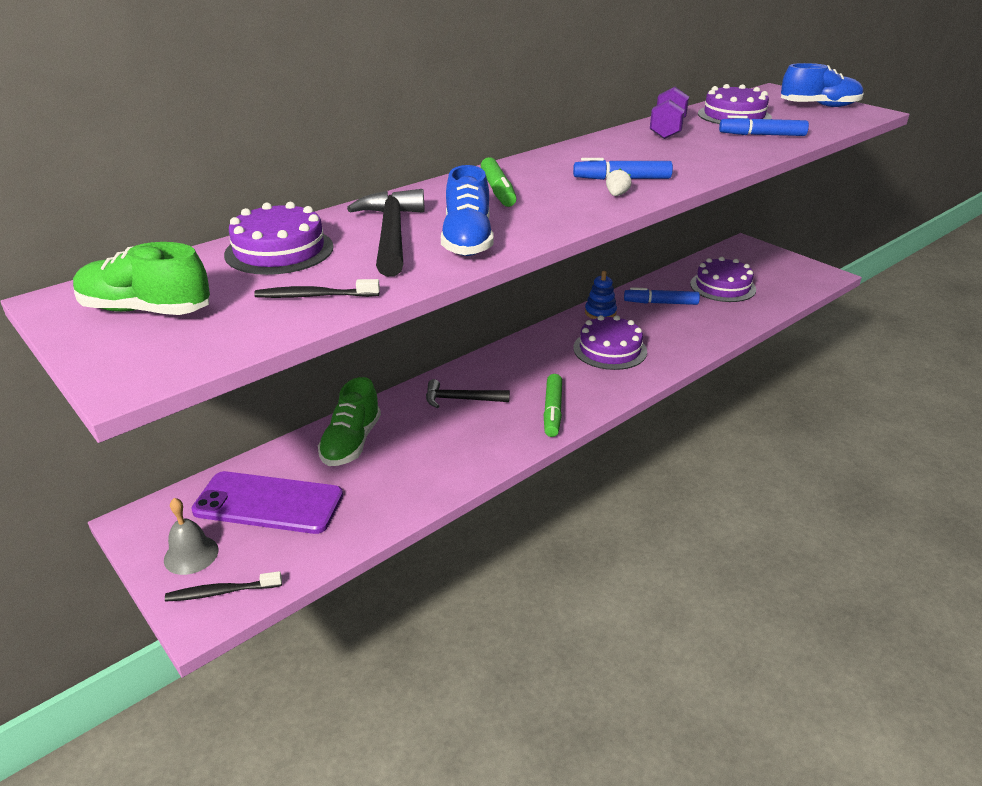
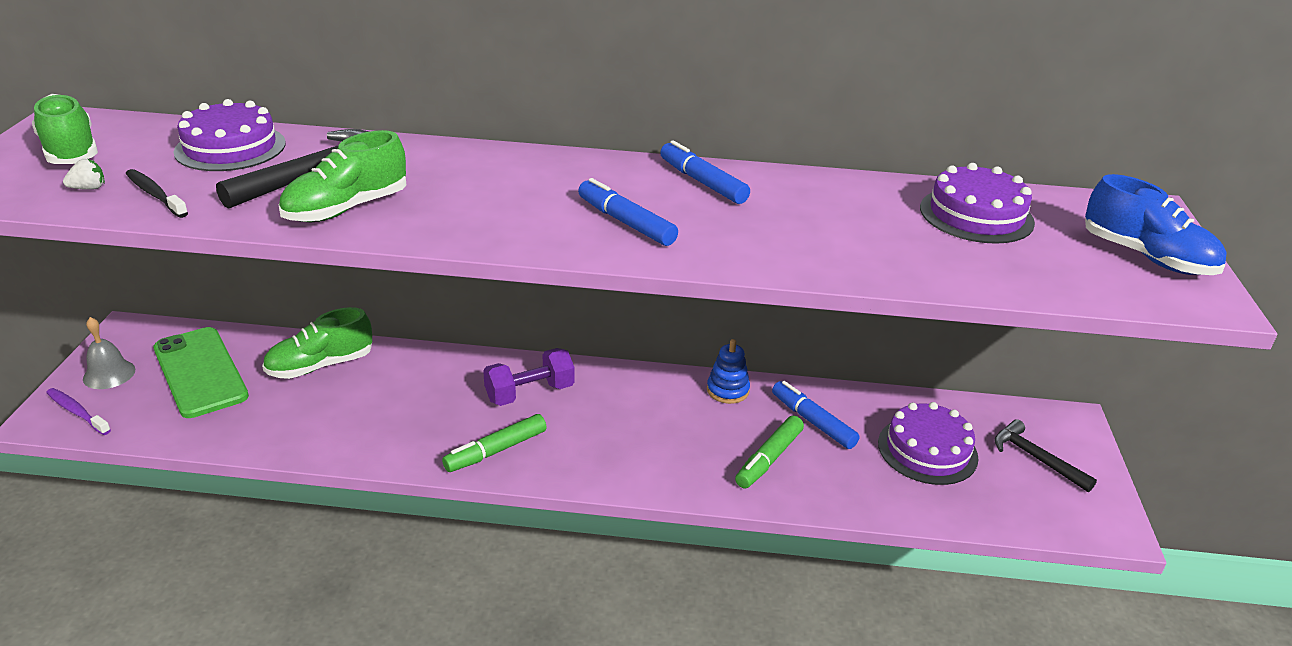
camera: 45 degrees right, 0 degrees up
black toothbrush [165,571,282,602] -> purple toothbrush [46,388,111,435]
purple phone [192,471,343,534] -> green phone [153,327,249,418]
black hammer [426,379,510,408] -> black hammer moved to [994,419,1097,492]
blue shoe [441,165,494,256] -> green shoe [279,130,406,222]
green marker [481,157,517,207] -> green marker moved to [735,416,804,488]
purple cake [573,315,647,370] -> none
white strawberry [606,168,632,196] -> white strawberry moved to [63,159,105,190]
purple dumbbell [650,87,689,139] -> purple dumbbell moved to [483,348,575,406]
blue marker [719,115,809,136] -> blue marker moved to [660,140,750,204]

